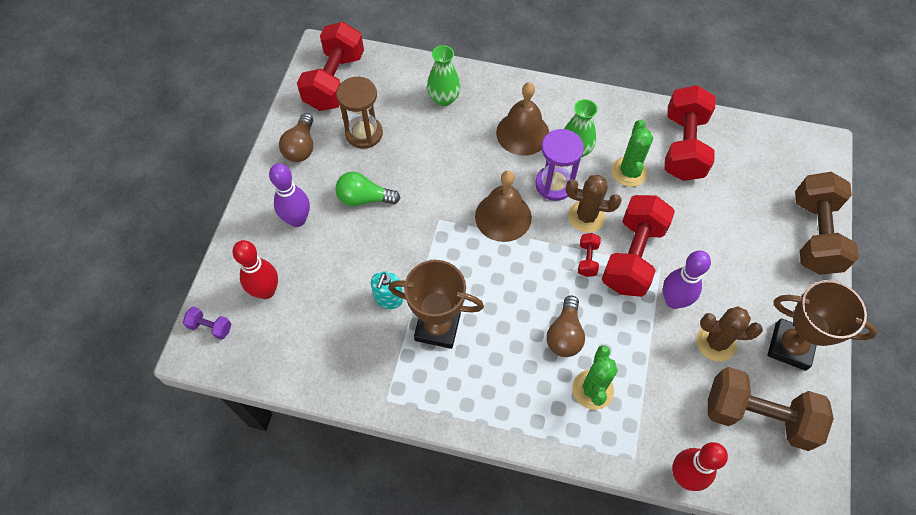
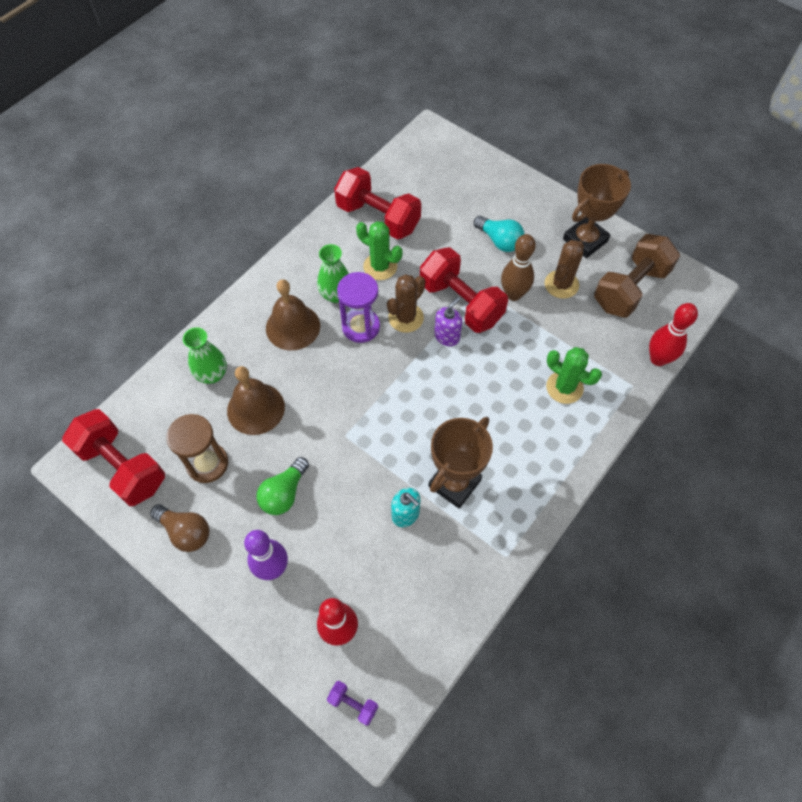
camera: 65 degrees left, 0 degrees up
purple dumbbell [183,307,231,340] -> purple dumbbell turned 75 degrees clockwise [327,681,378,726]
brown bell [475,171,532,242] -> brown bell moved to [227,366,285,435]
brown light bulb [546,296,585,357] -> none
red dumbbell [578,233,601,277] -> purple soap dispenser [434,297,462,346]
purple bowling pin [663,250,711,309] -> brown bowling pin [501,234,536,301]
brown dumbbell [795,172,859,275] -> none
none -> turquoise light bulb [474,216,524,252]

